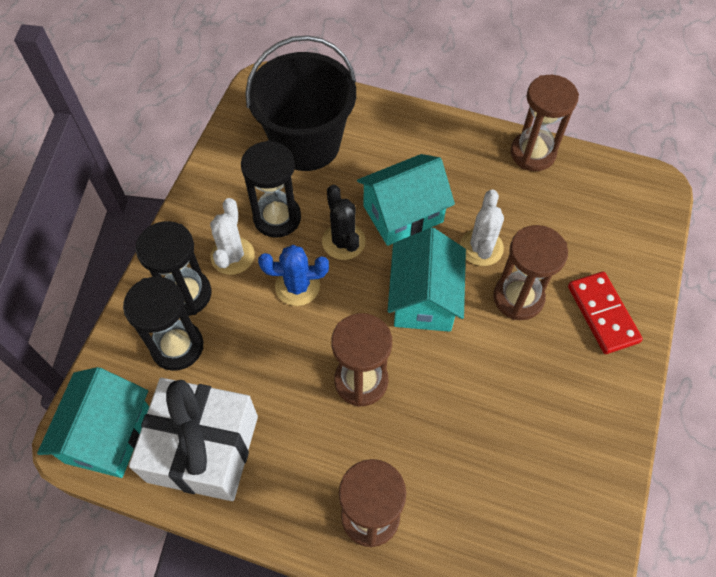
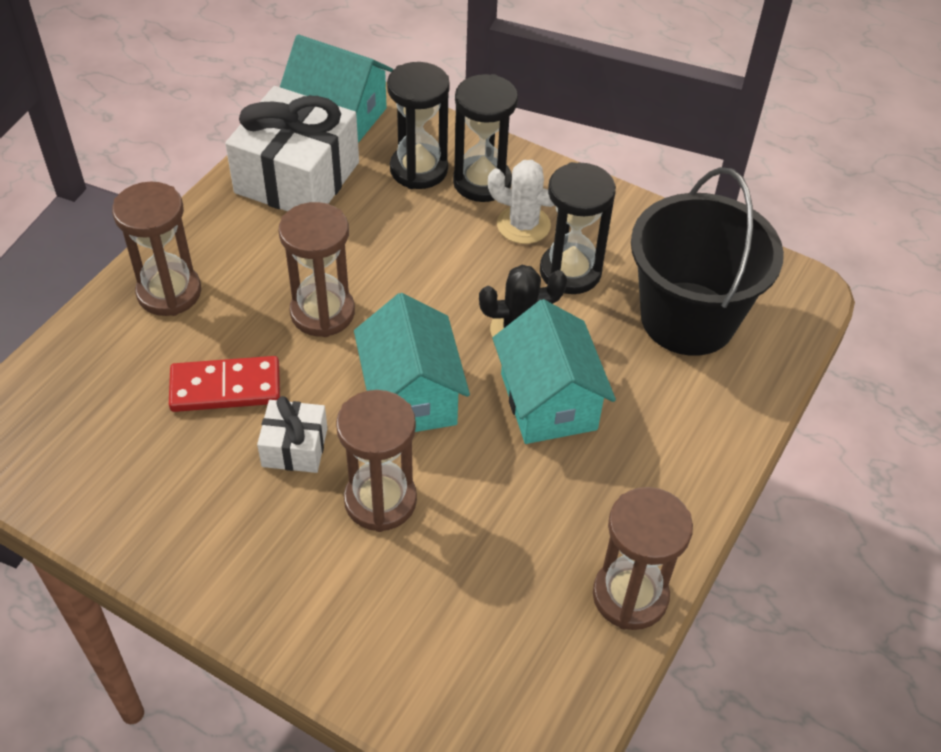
camera: 100 degrees right, 10 degrees down
blue cactus [258,245,329,306] -> none
turquoise house [388,228,466,332] -> turquoise house turned 60 degrees clockwise [354,293,470,432]
white cactus [460,189,504,266] -> none
red domino [568,272,643,354] -> red domino moved to [169,356,280,412]
none -> white gift [257,396,328,473]

